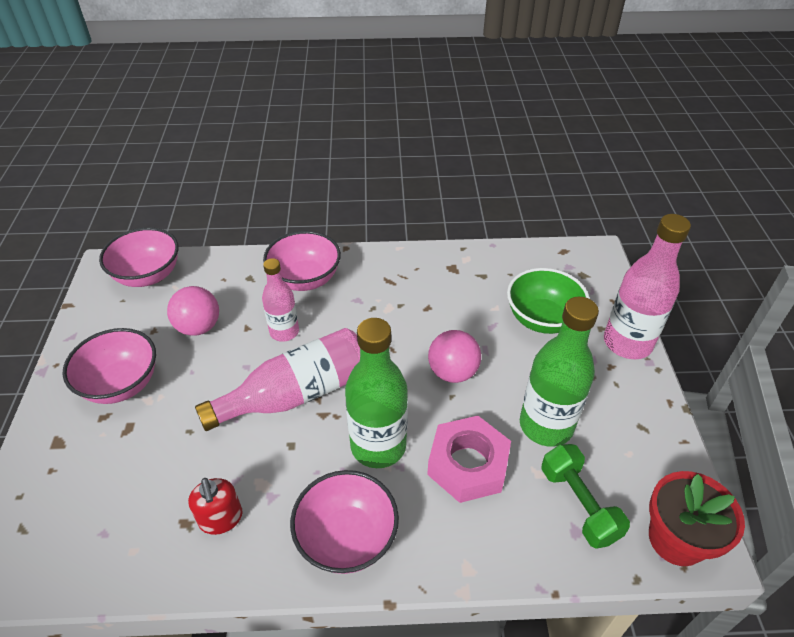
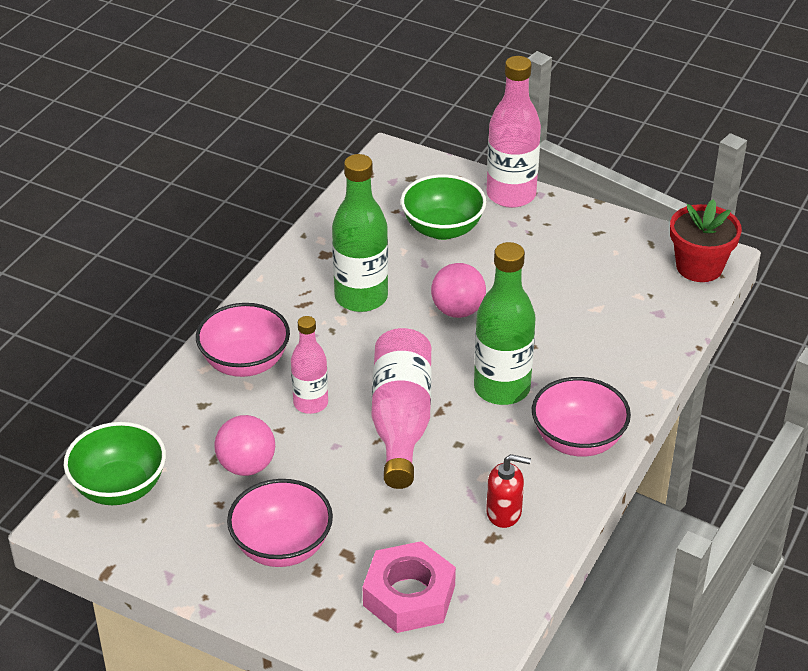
camera: 60 degrees left, 5 degrees down
pink bowl [99,227,178,287] -> green bowl [64,422,166,505]
pink nut [427,416,511,503] -> pink nut moved to [363,541,456,633]
green bottle [520,297,599,447] -> green bottle moved to [332,154,388,312]
green dumbbell [541,444,630,549] -> none

